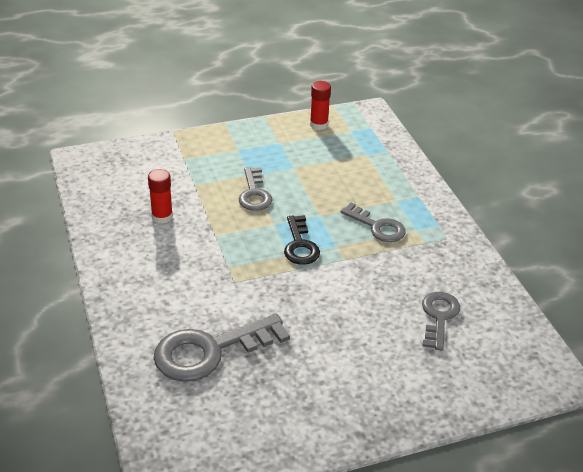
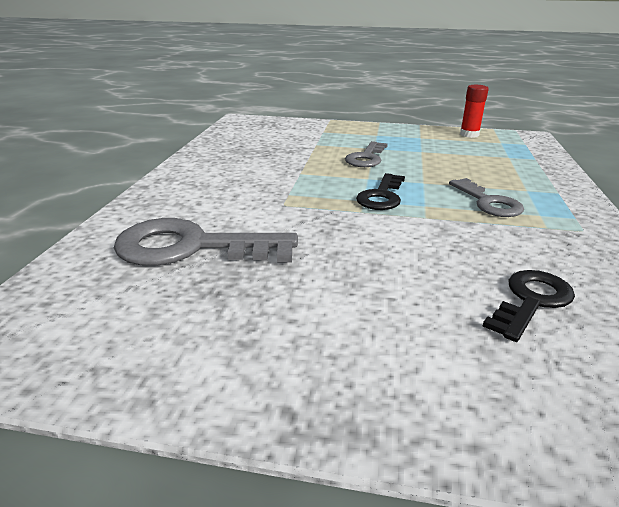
camera: 30 degrees right, 10 degrees down
red glue stick [148,169,173,224] -> none
grey key [422,292,460,351] -> black key [483,270,575,342]

